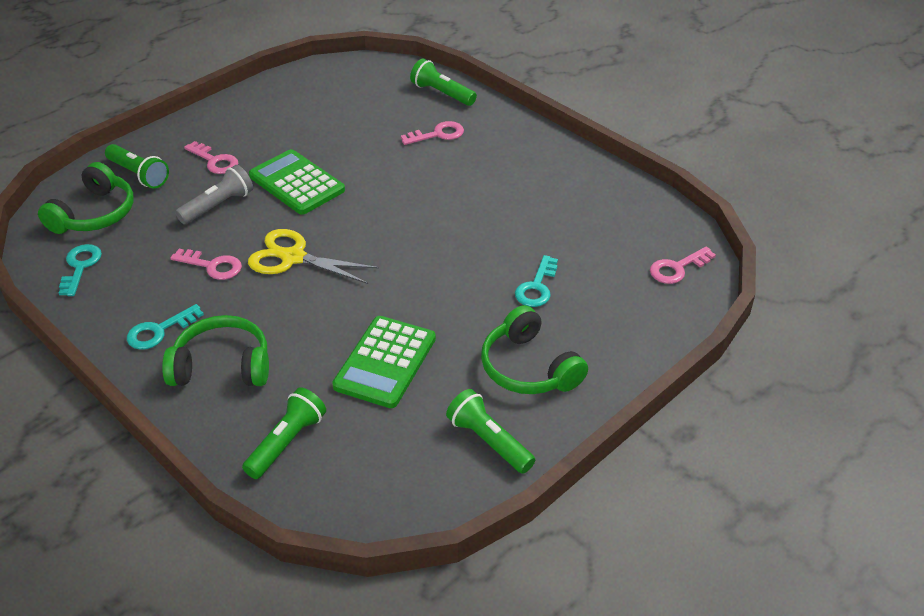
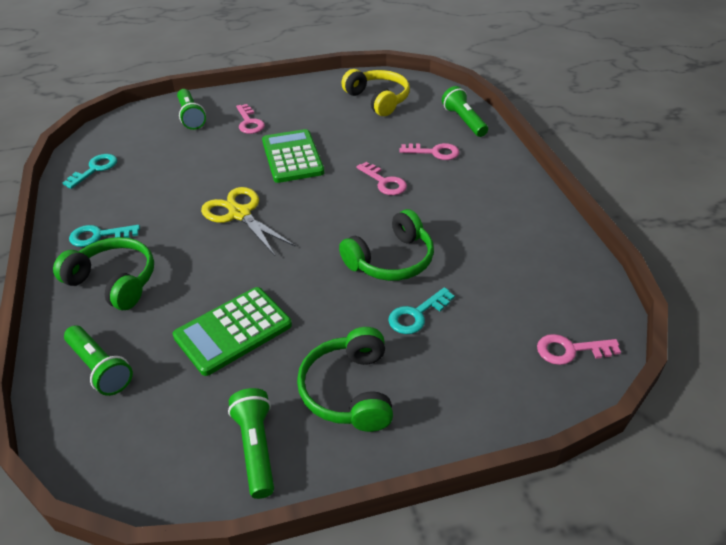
camera: 30 degrees right, 0 degrees up
green headphones [38,162,134,234] -> green headphones moved to [339,209,434,281]
pink key [170,249,242,280] -> pink key moved to [357,162,407,195]
grey flashlight [175,165,253,224] -> none
green flashlight [242,387,326,479] -> green flashlight turned 75 degrees clockwise [64,326,133,396]
none -> yellow headphones [341,69,410,116]

